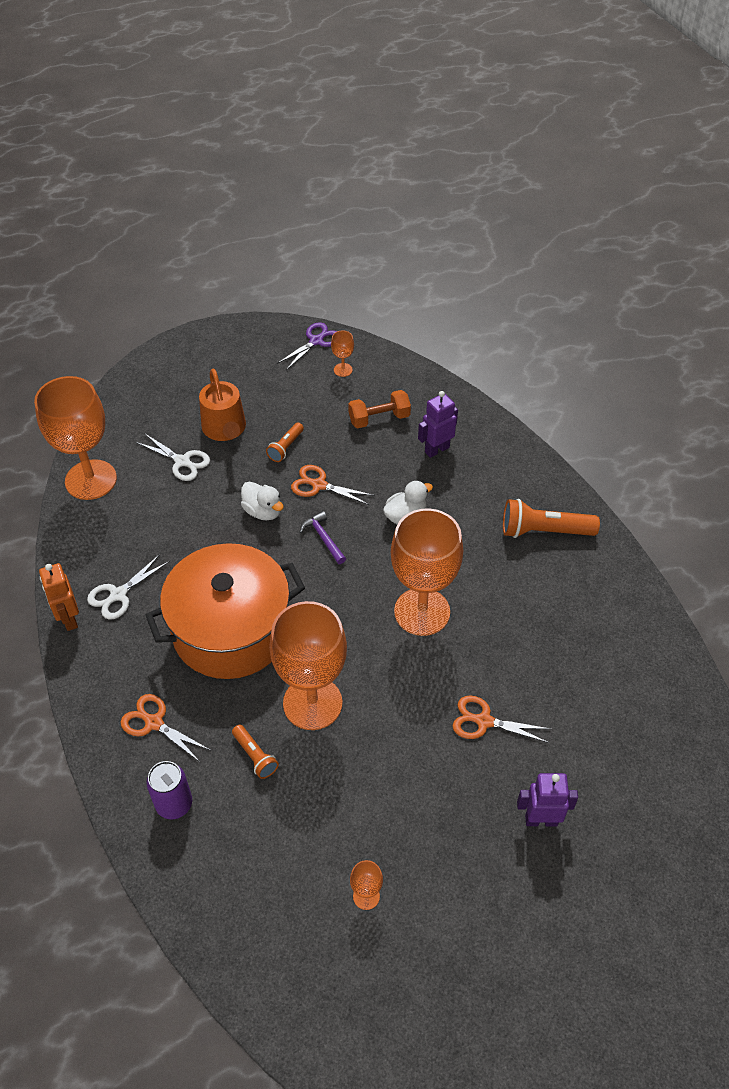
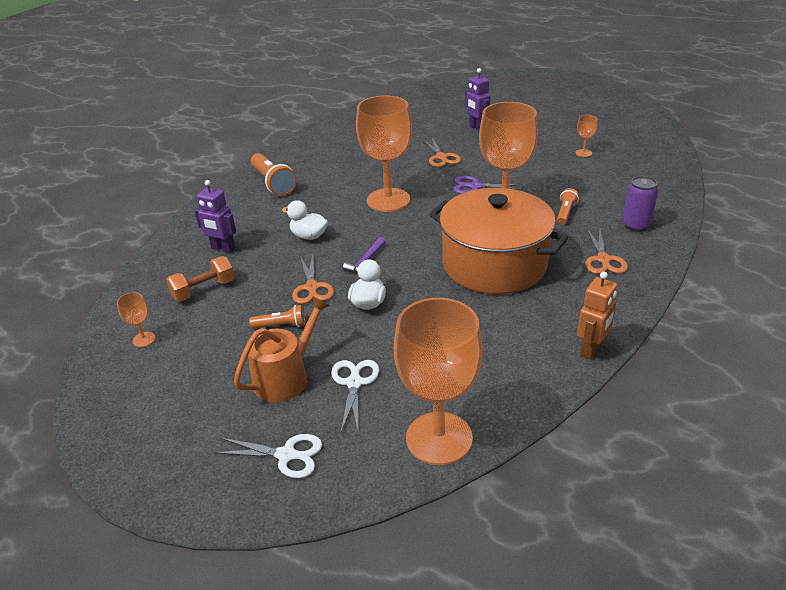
camera: 120 degrees left, 15 degrees down
white scissors [87,554,170,620] -> white scissors moved to [214,434,322,478]
purple scissors [277,322,337,370] -> purple scissors moved to [453,176,523,194]
orange dumbbell [348,390,411,428] -> orange dumbbell turned 75 degrees counterclockwise [166,256,235,301]

